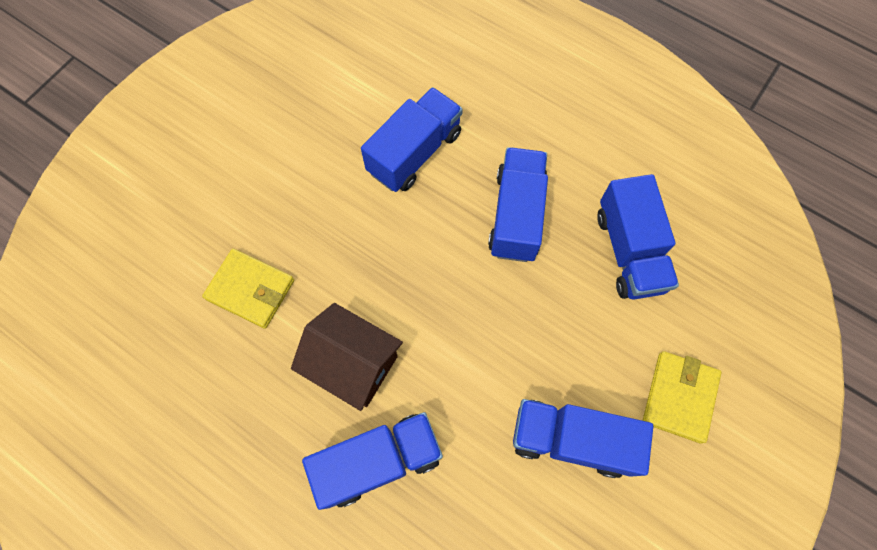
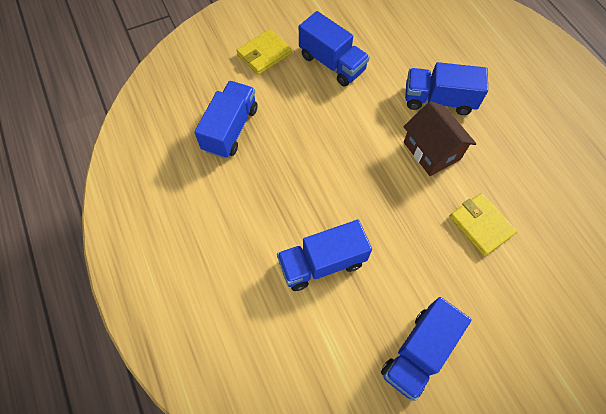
camera: 150 degrees left, 5 degrees down
blue truck [488,147,548,262] -> blue truck moved to [381,297,472,401]

